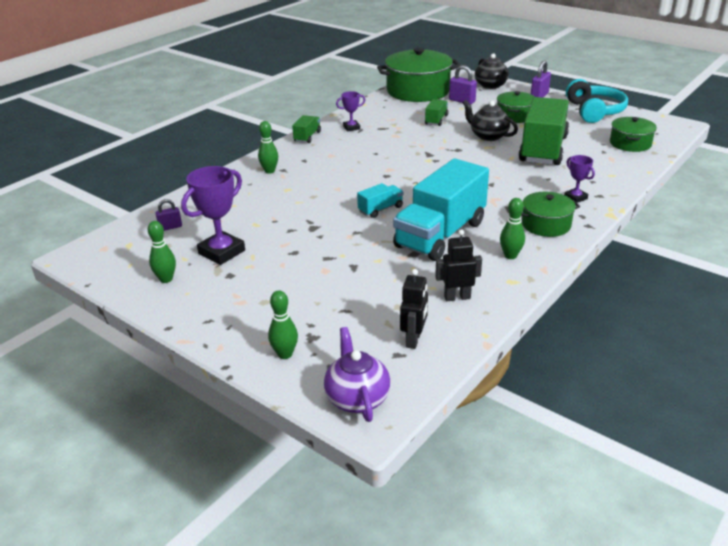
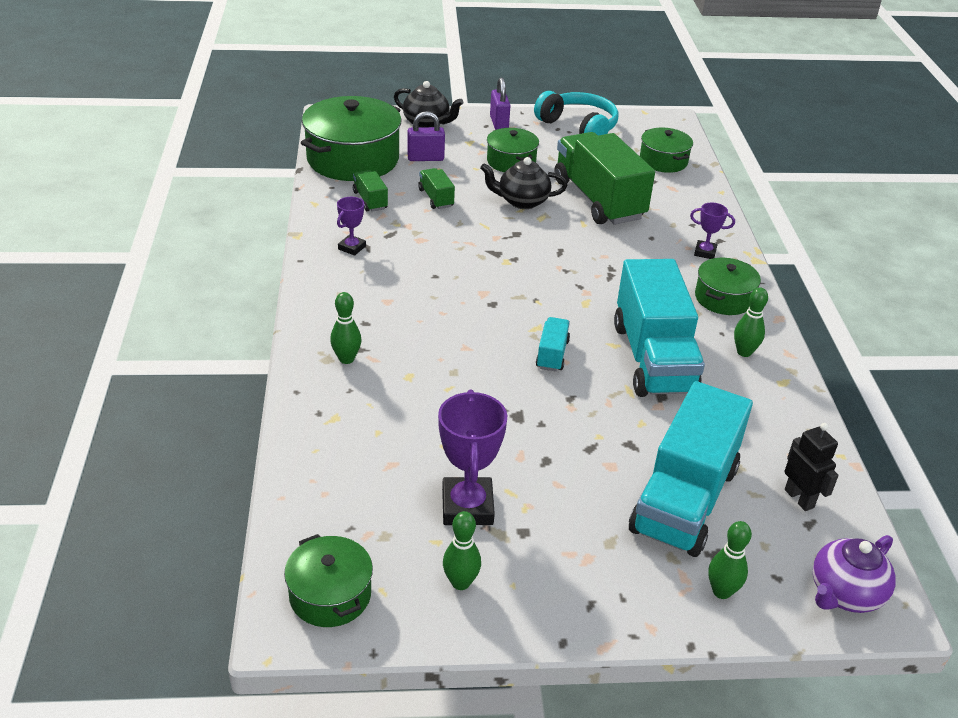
camera: 45 degrees left, 5 degrees up
purple padlock [155,199,182,231] -> none
green truck [292,115,321,143] -> green truck moved to [353,170,388,212]
purple teapot [324,327,391,422] -> purple teapot turned 75 degrees counterclockwise [813,535,896,613]
black robot [435,229,482,301] -> none
none -> green pot [284,534,373,627]
none -> turquoise truck [629,381,753,557]

